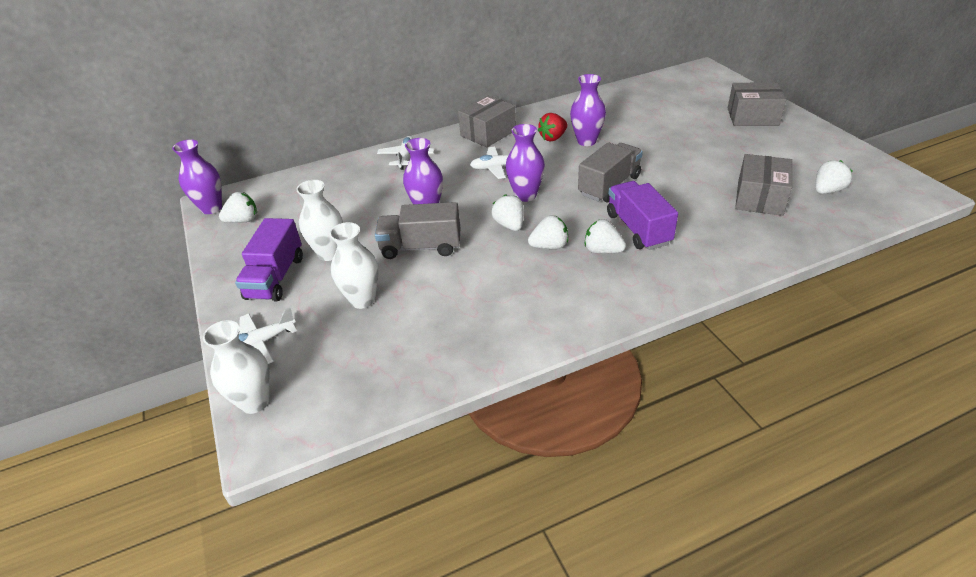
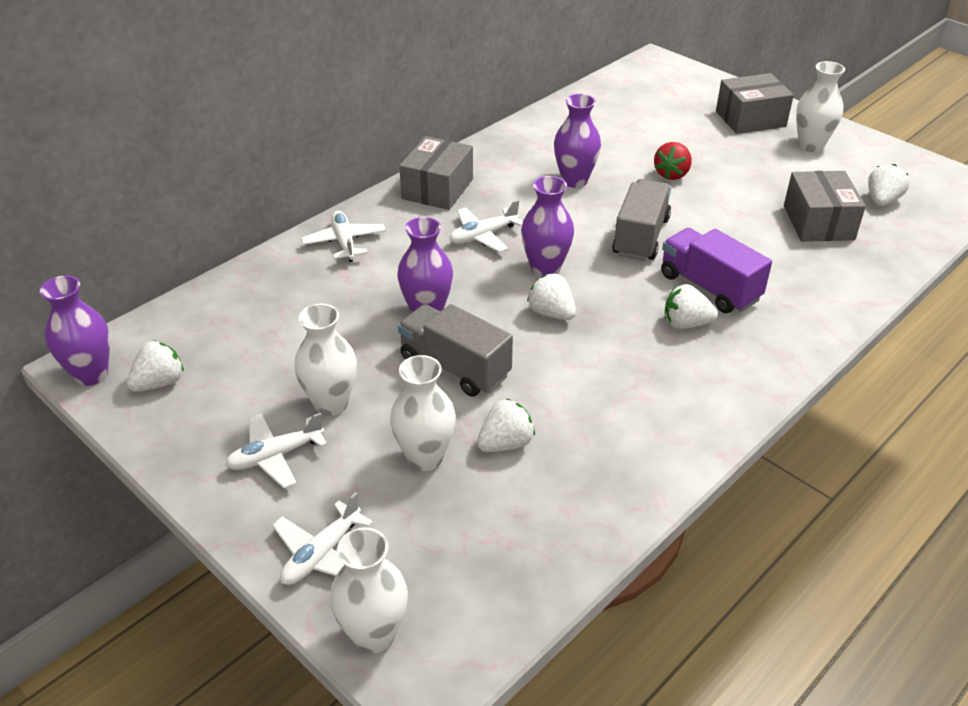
camera: 25 degrees left, 0 degrees up
purple truck [235,218,303,302] -> white plane [225,413,327,489]
grey truck [375,202,460,259] -> grey truck turned 60 degrees clockwise [398,304,513,397]
white strawberry [528,215,568,249] -> white strawberry moved to [477,398,535,452]
red strawberry [538,113,568,142] -> red strawberry moved to [654,142,692,180]
none -> white vase [796,61,845,152]

